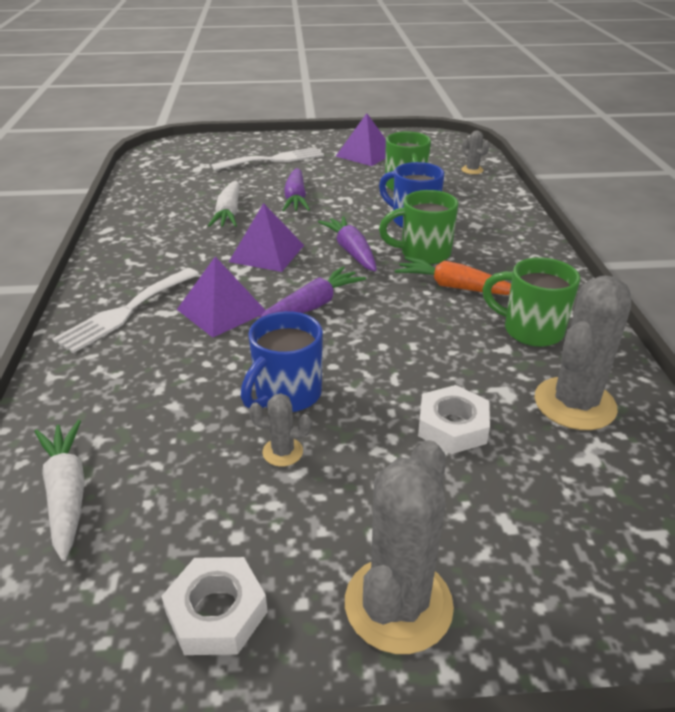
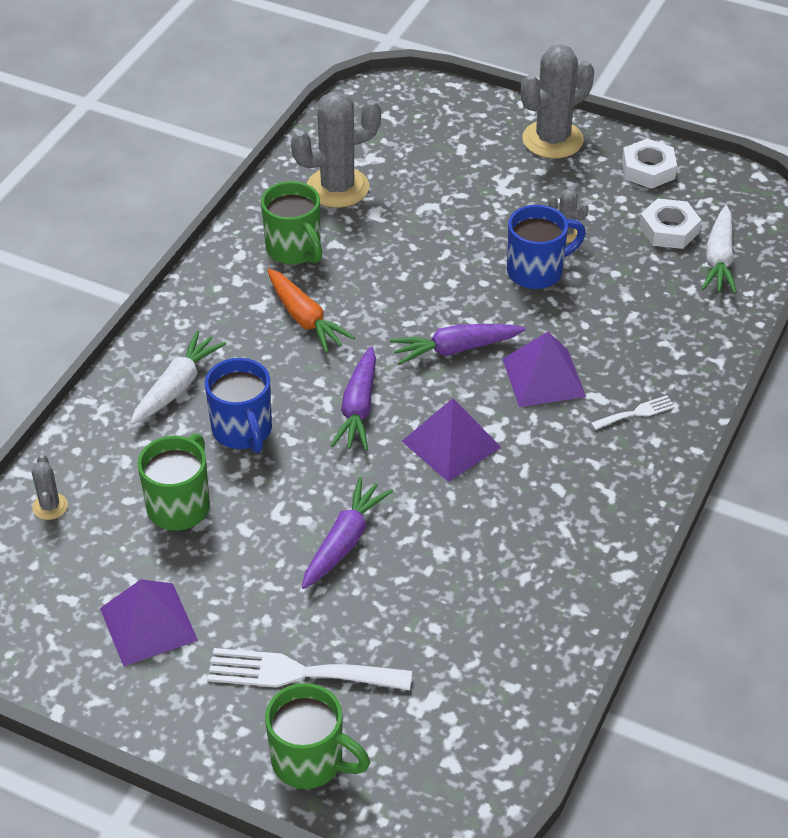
camera: 150 degrees left, 10 degrees up
white fork [52,268,199,353] -> white fork [591,395,675,430], size x0.50
white carrot [208,181,240,227] -> white carrot moved to [130,331,226,425]
green mug [379,190,458,264] -> green mug moved to [265,683,370,789]
white nut [418,385,490,454] -> white nut moved to [639,198,701,249]

